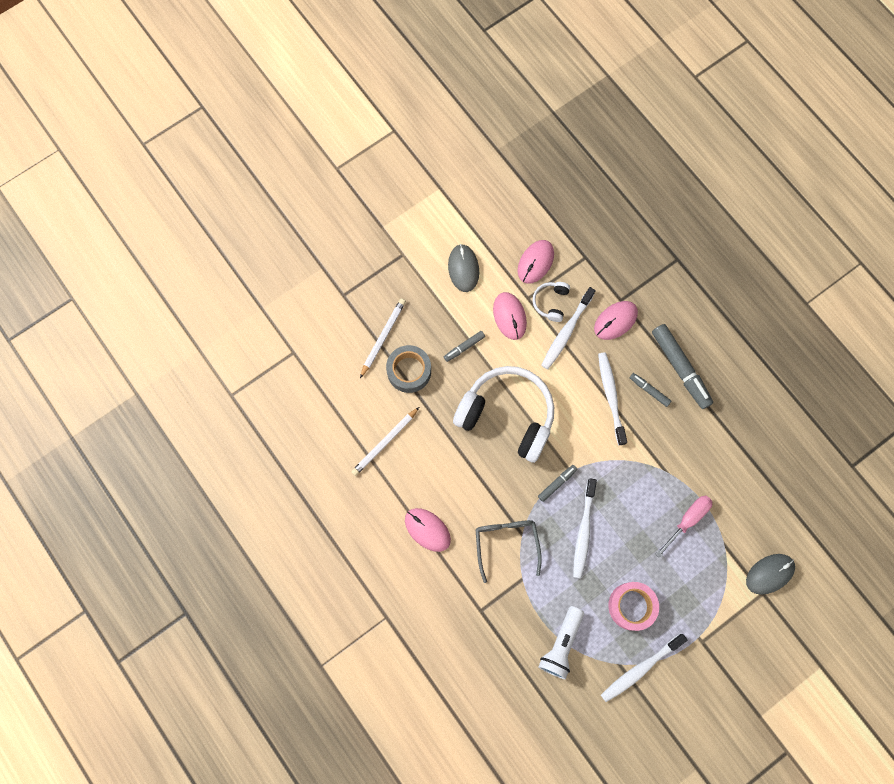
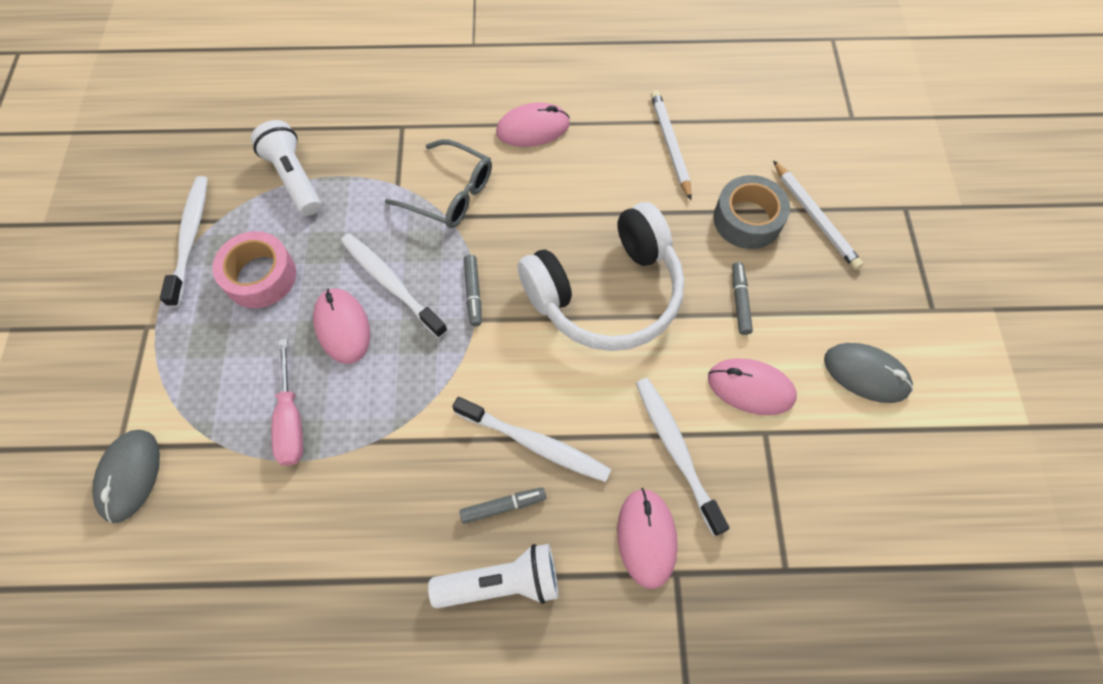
camera: 125 degrees right, 10 degrees down
pink mouse [517,240,554,284] -> pink mouse moved to [313,288,370,364]
white headphones [533,282,570,322] -> none
grey marker [652,324,713,409] -> white flashlight [428,544,558,608]

